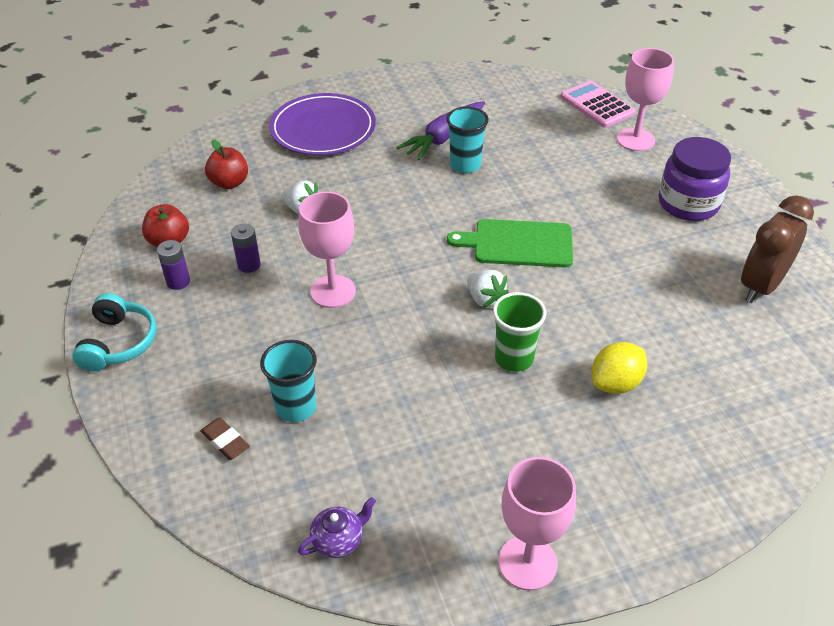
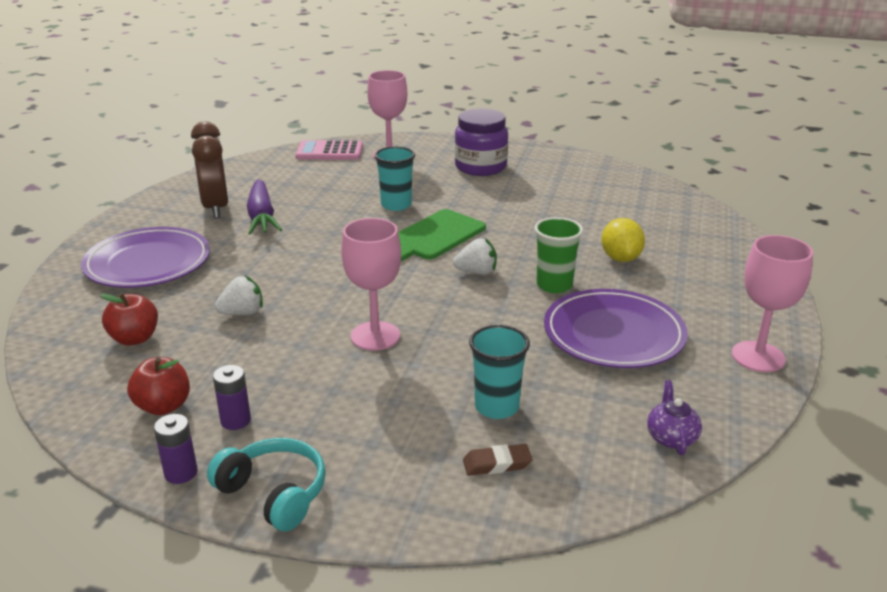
camera: 55 degrees left, 15 degrees down
purple battery [231,224,261,273] -> purple battery moved to [154,414,197,484]
turquoise cup [446,106,489,173] -> turquoise cup moved to [374,146,415,211]
brown clock [741,195,814,303] -> brown clock moved to [191,121,228,218]
none -> purple plate [544,289,688,368]

